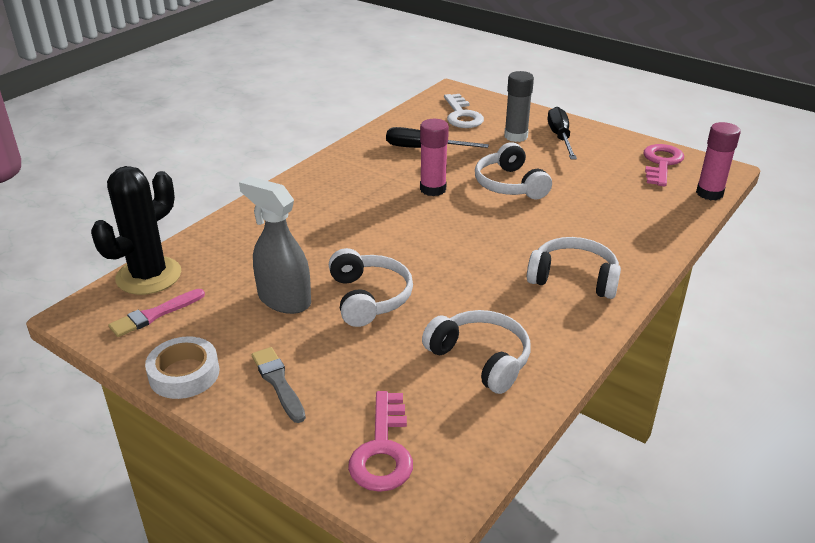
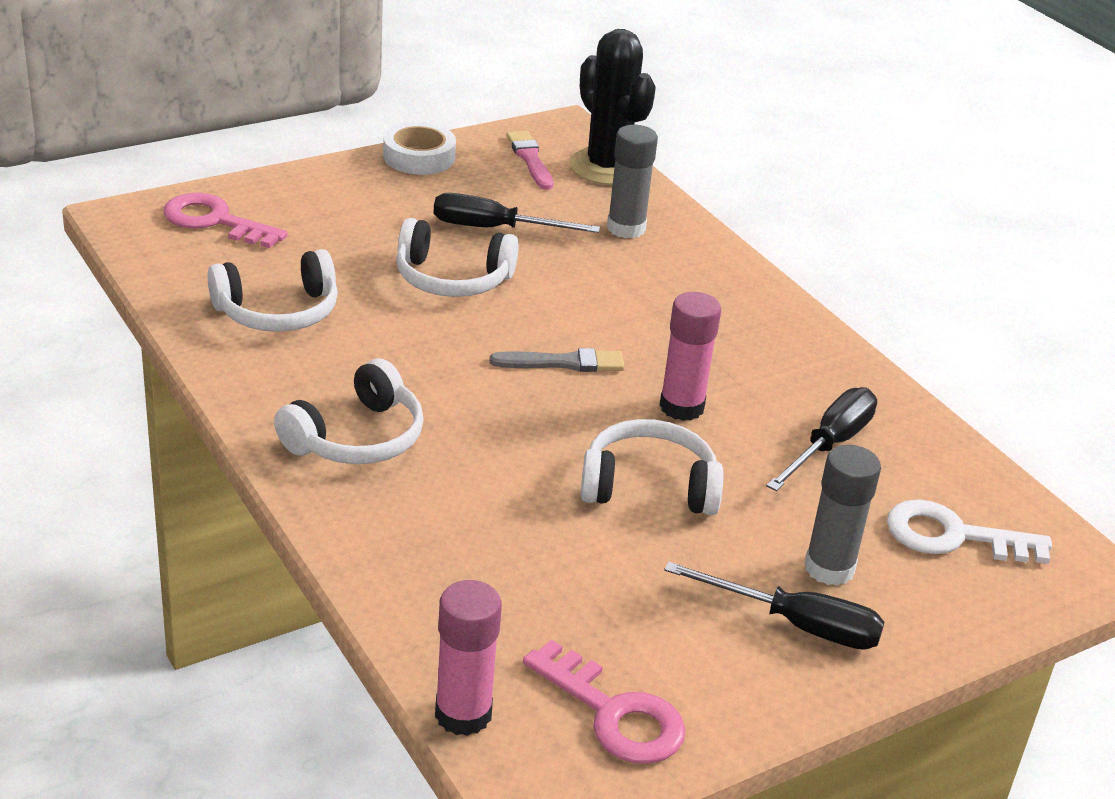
camera: 110 degrees right, 0 degrees up
grey spray bottle [239,176,311,314] -> black screwdriver [433,193,600,233]
grey brush [252,347,306,423] -> grey brush moved to [490,348,625,372]
none -> grey glue stick [607,125,658,238]

